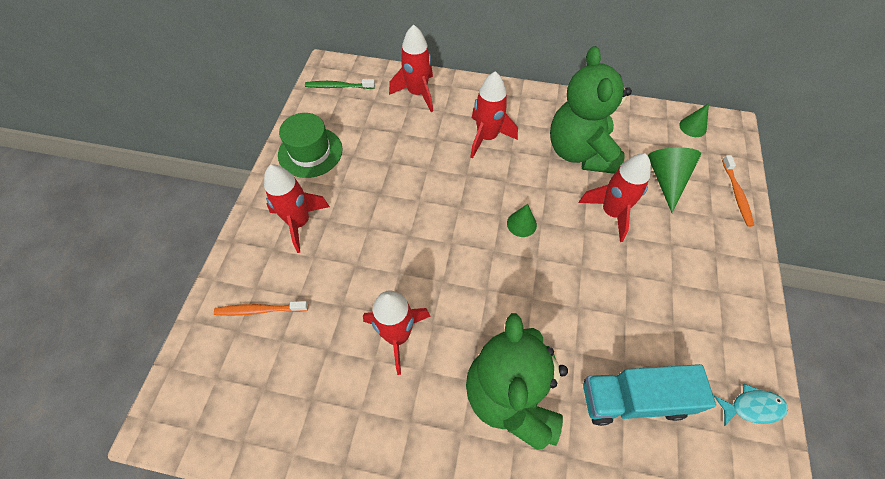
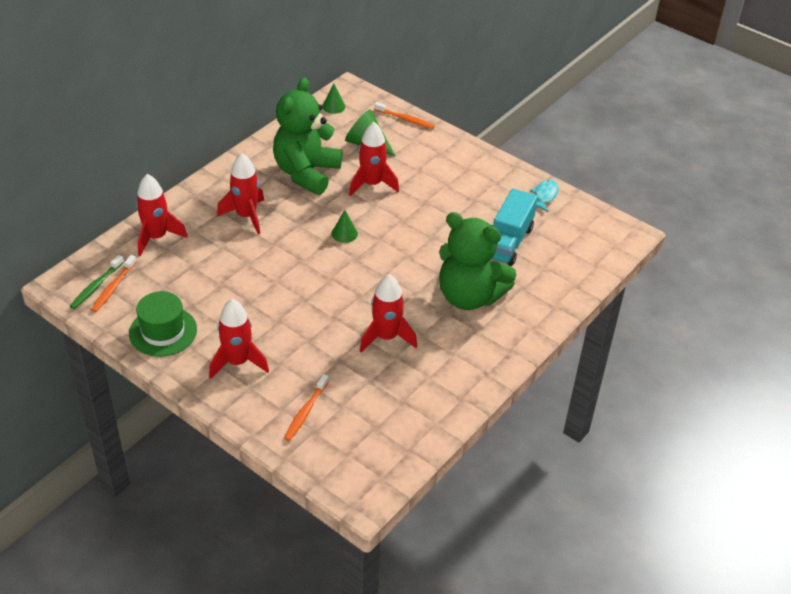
camera: 65 degrees left, 15 degrees down
green teddy bear [550,46,632,174] -> green teddy bear turned 90 degrees clockwise [273,77,342,195]
none -> orange toothbrush [91,255,137,312]

